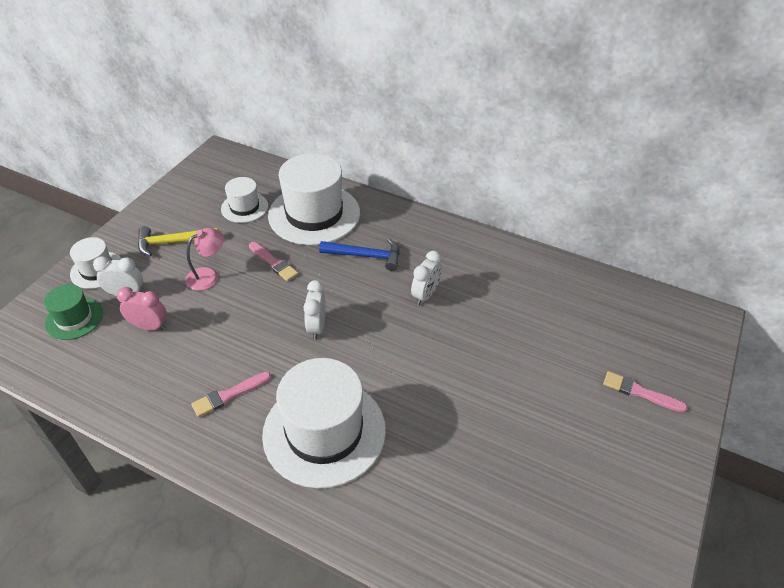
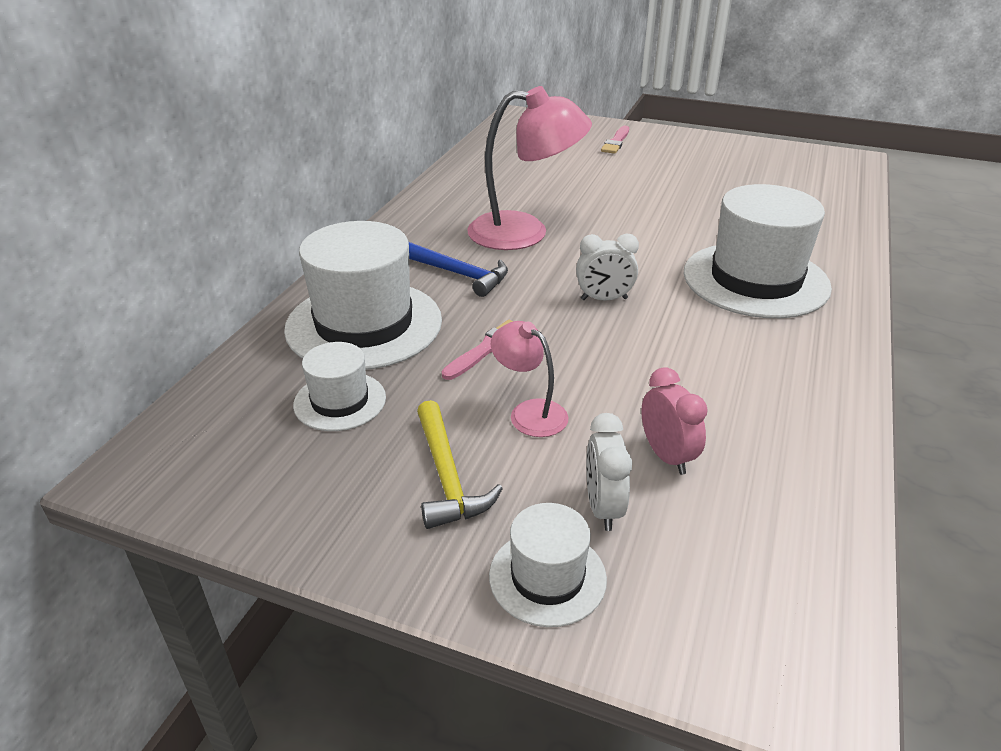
camera: 95 degrees left, 10 degrees down
green hat [44,284,103,340] -> none
pink clock [117,287,167,330] -> pink clock turned 150 degrees clockwise [641,367,708,475]
pink brush [191,372,271,417] -> none
blue hammer [319,239,400,271] -> blue hammer turned 120 degrees clockwise [409,242,508,297]
white clock [411,251,442,305] -> pink lamp [467,86,592,250]

